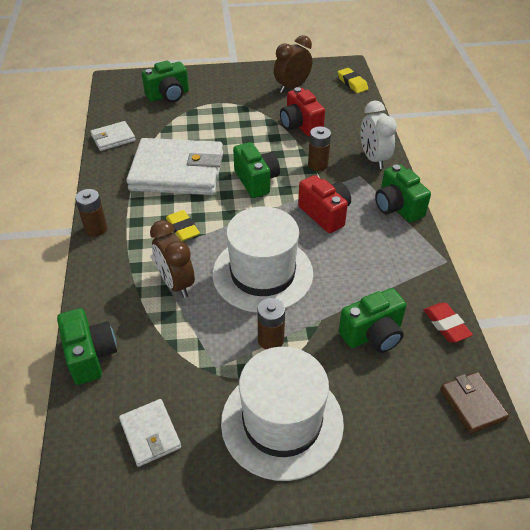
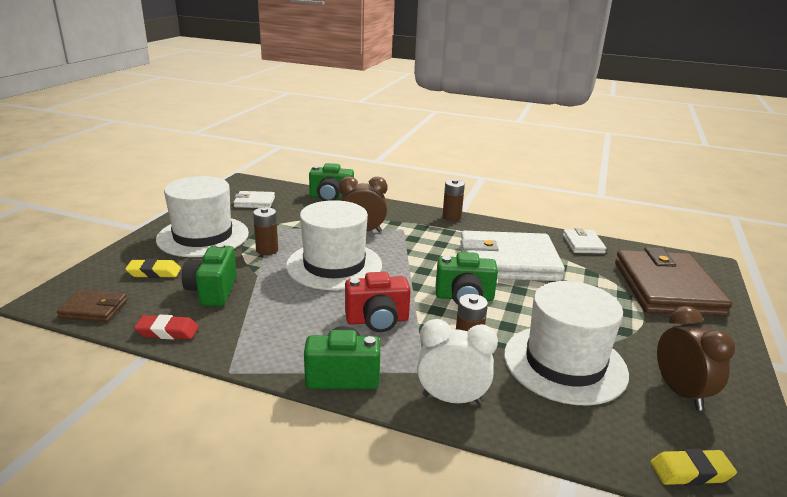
camera: 115 degrees right, 20 degrees down
white wallet [126,138,223,195] -> white wallet turned 60 degrees clockwise [460,231,565,281]
green camera [142,61,189,102] -> brown wallet [615,247,732,317]
yellow eraser [166,210,200,241] -> yellow eraser moved to [125,259,181,278]
red camera [280,87,325,137] -> white hat [504,281,629,405]

